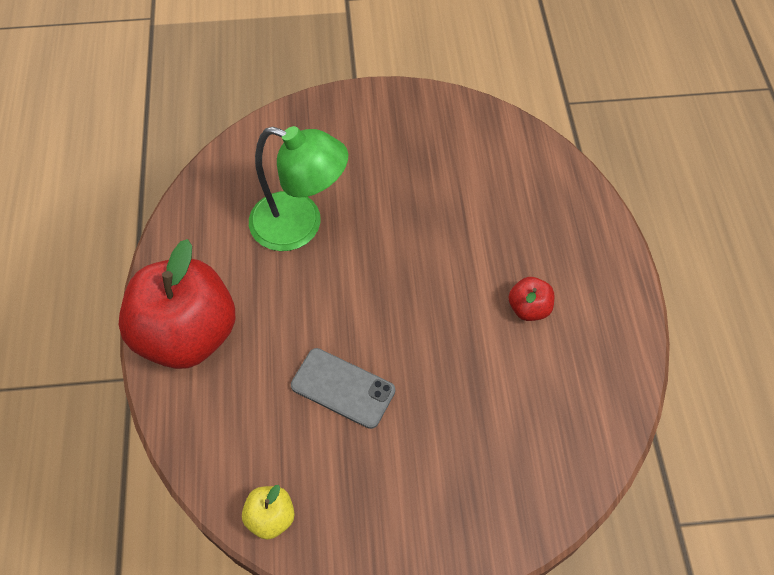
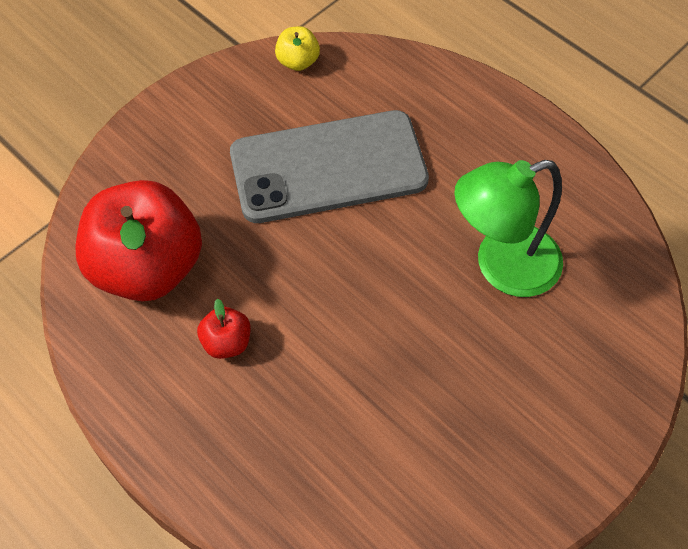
camera: 140 degrees right, 0 degrees up
red apple [118,239,235,369] -> red apple moved to [76,180,202,302]
grey phone [291,348,395,429] -> grey phone [230,110,429,223], size x1.93

